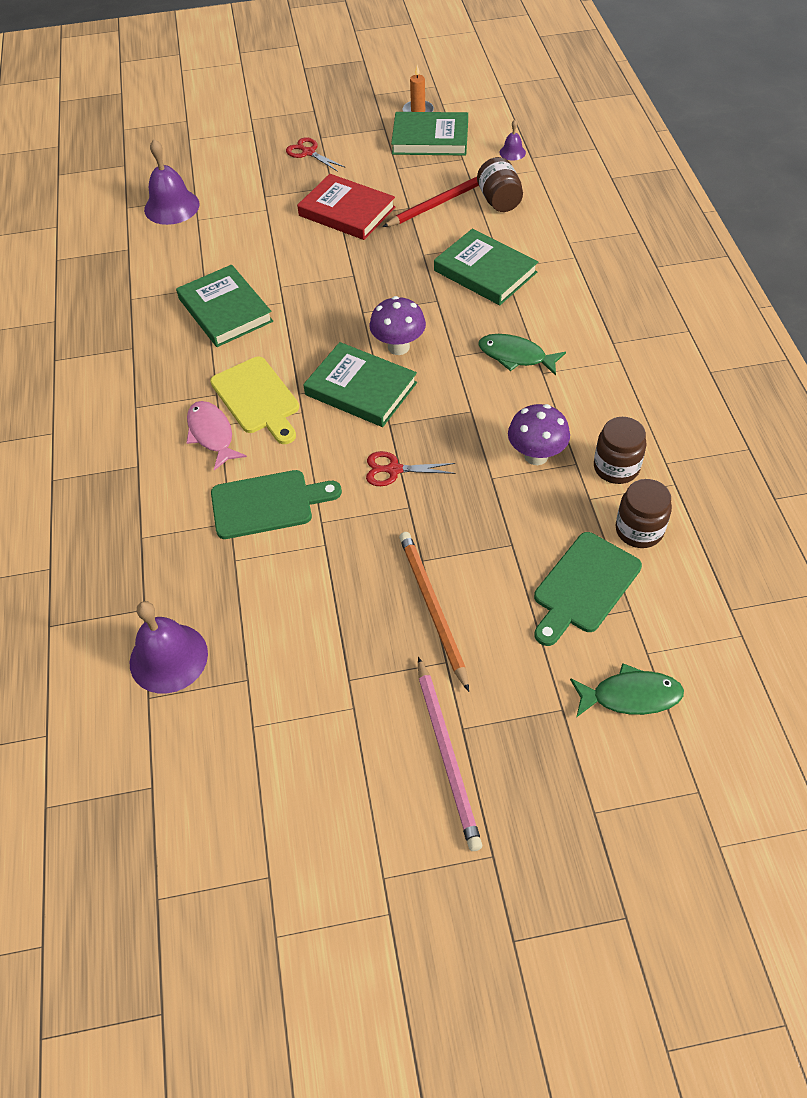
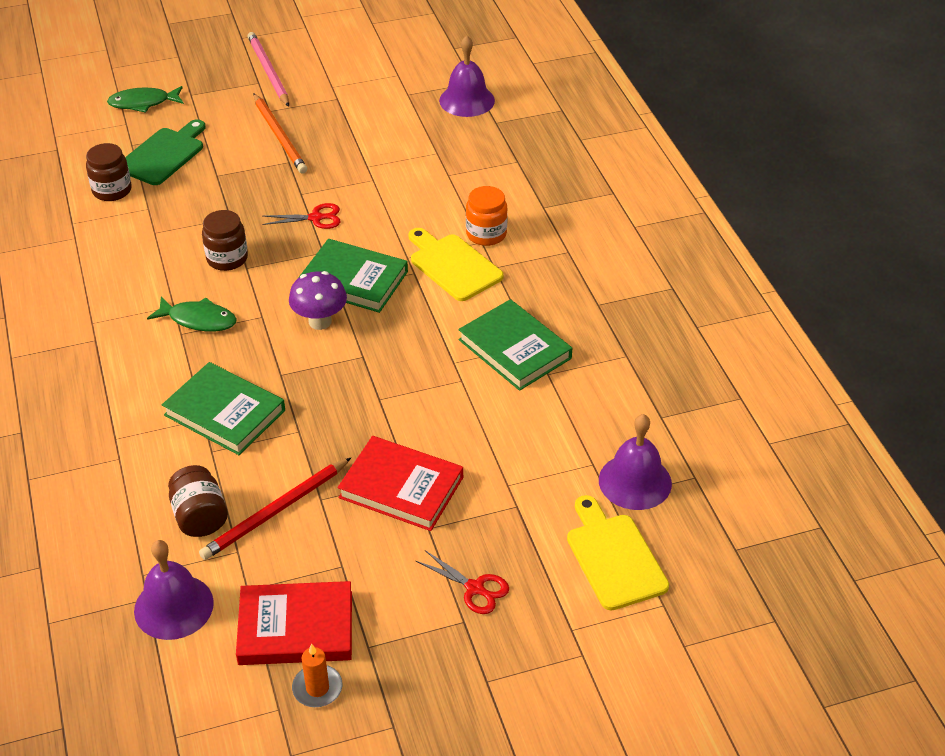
camera: 170 degrees right, 10 degrees down
pink fish [186,401,247,470] -> orange jar [466,186,508,246]
green cutting board [211,470,342,539] -> none
green book [391,112,468,156] -> red book [236,581,352,665]
purple bell [500,120,526,161] -> purple bell [134,540,214,640], size x2.04
purple mushroom [508,404,570,465] -> none
brown jar [594,417,647,484] -> brown jar moved to [202,210,248,271]
none -> yellow cutting board [567,495,669,610]

